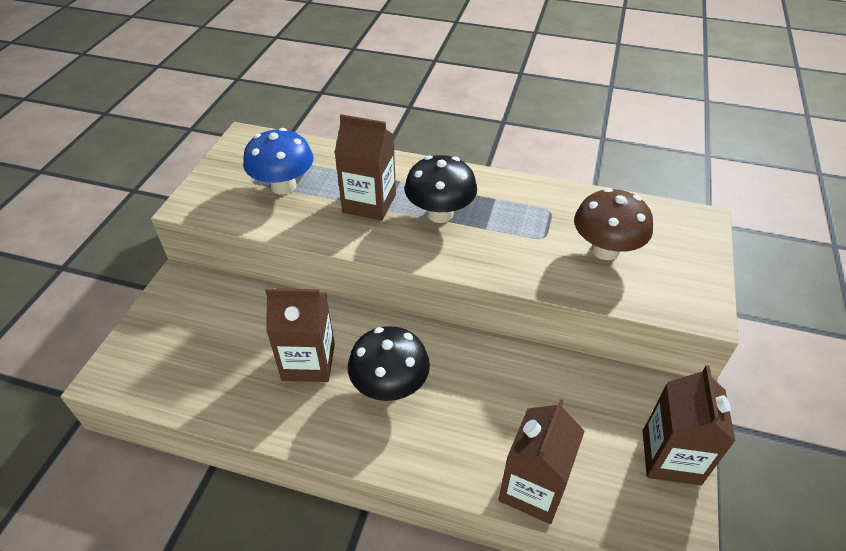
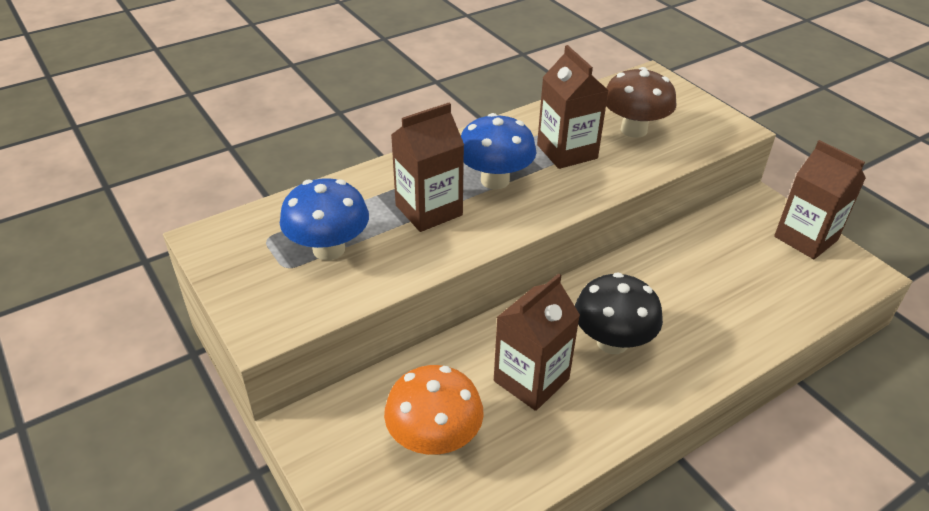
camera: 50 degrees left, 5 degrees down
black mushroom [405,155,477,223] -> blue mushroom [461,113,536,190]
brown carton [498,399,585,524] -> brown carton moved to [537,45,609,169]
none -> orange mushroom [384,365,484,455]

